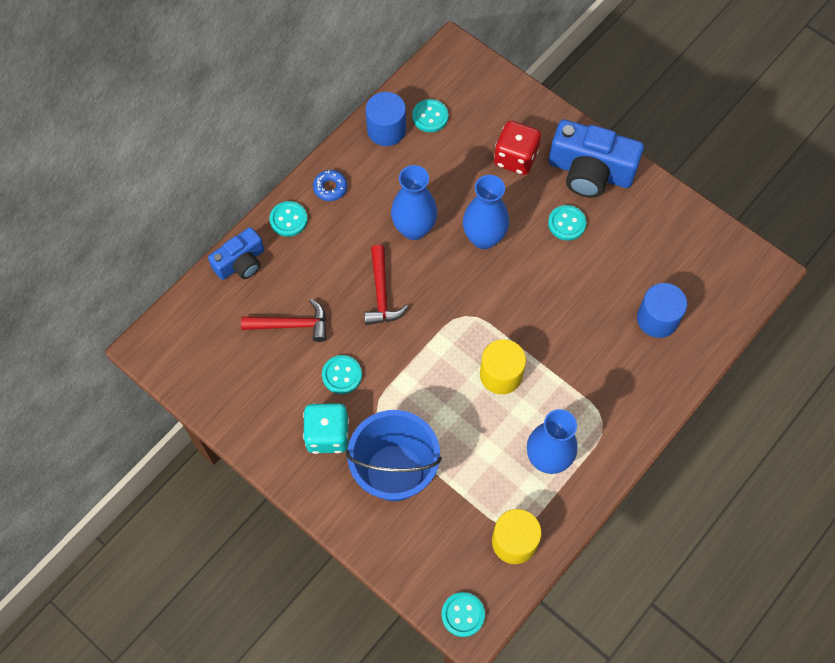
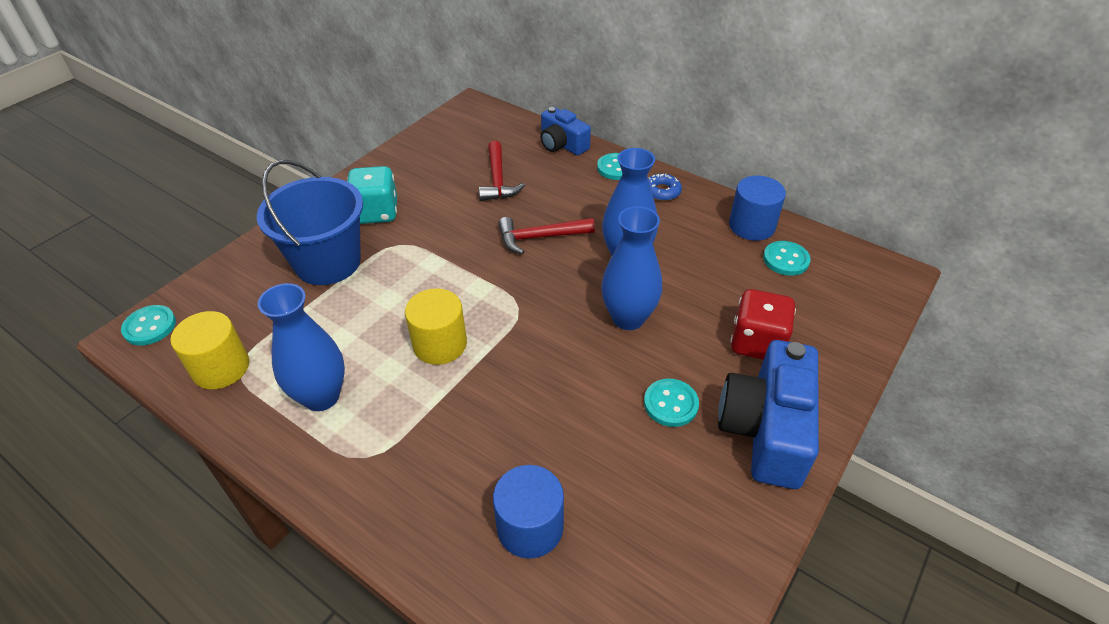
camera: 85 degrees right, 20 degrees down
turquoise button [322,355,362,394] -> none

